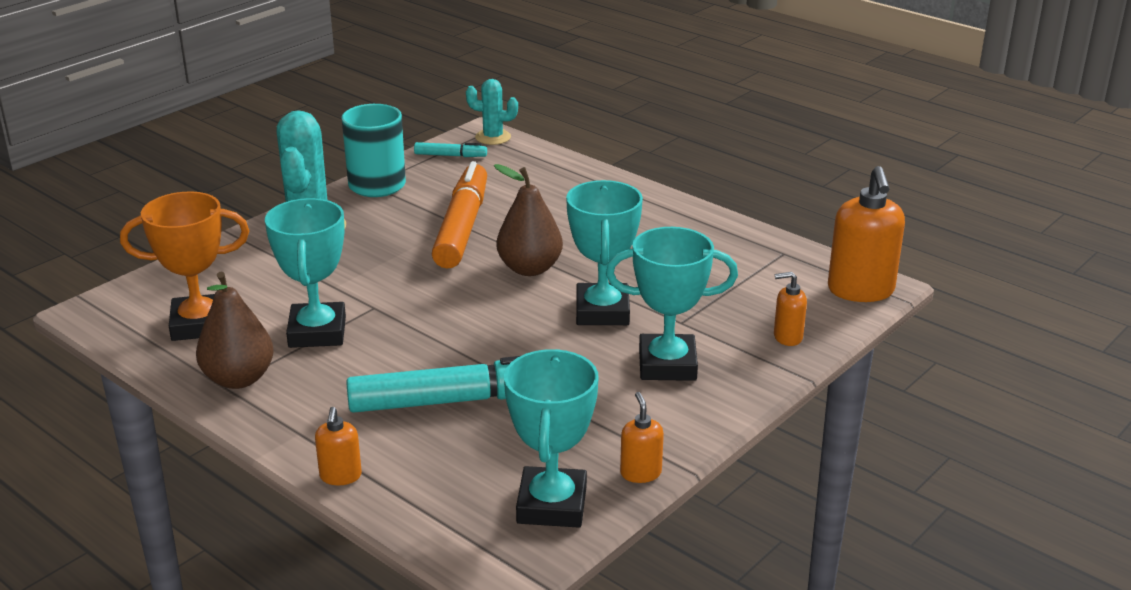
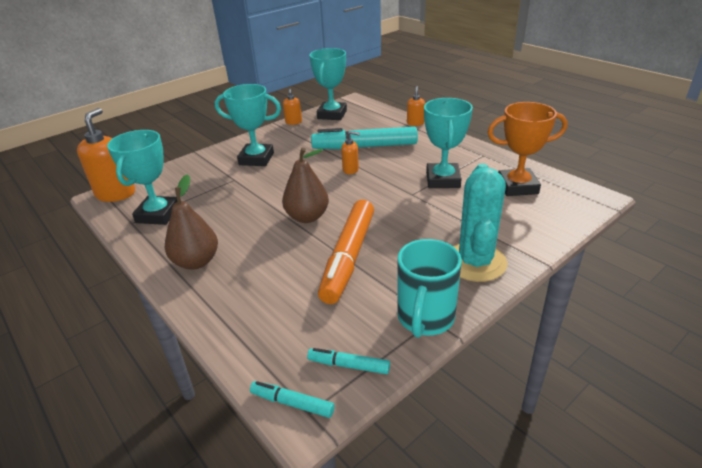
camera: 170 degrees left, 5 degrees up
brown pear [196,271,274,389] -> brown pear moved to [165,174,218,270]
turquoise cactus [466,79,518,145] -> turquoise marker [250,381,335,418]
turquoise trophy [566,180,643,325] -> turquoise trophy moved to [107,130,177,225]
orange soap dispenser [774,272,807,346] -> orange soap dispenser moved to [341,131,360,174]

